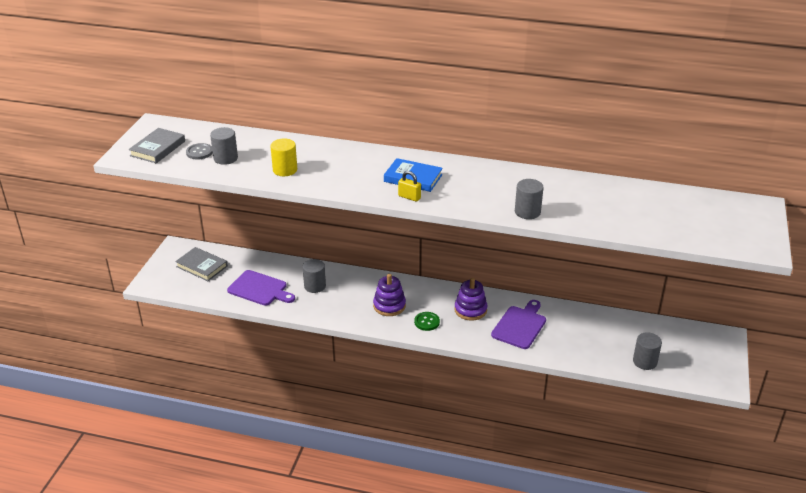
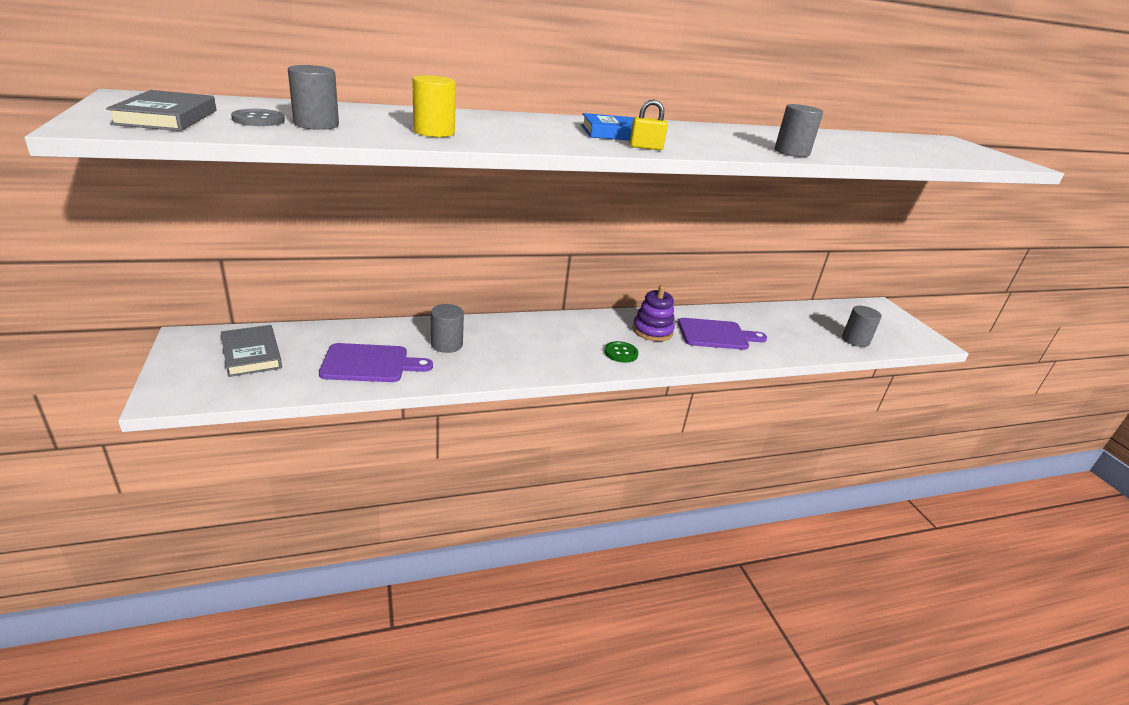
camera: 35 degrees left, 5 degrees down
grey book [175,247,228,281] -> grey book turned 60 degrees clockwise [221,325,282,377]
purple stacking toy [373,274,406,316] -> none
purple cutting board [491,300,546,349] -> purple cutting board turned 90 degrees clockwise [678,318,767,350]

